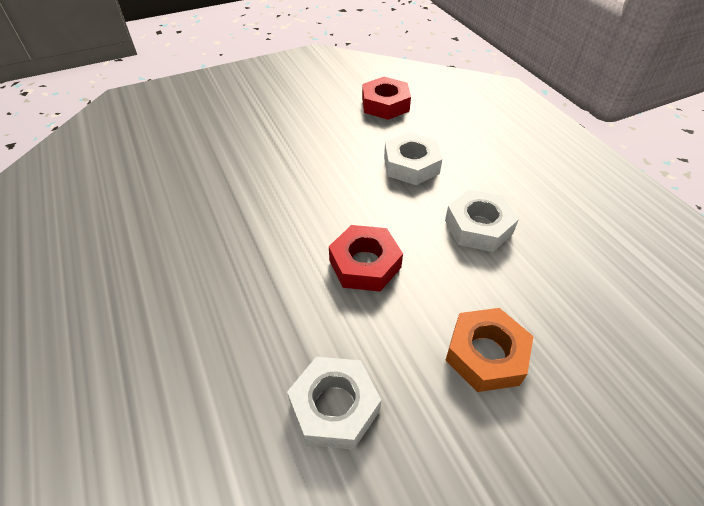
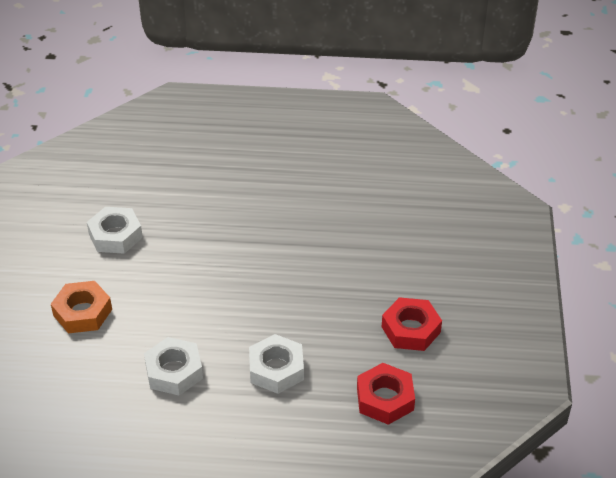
camera: 120 degrees right, 5 degrees down
red nut [329,225,403,292] -> red nut moved to [382,297,442,351]

